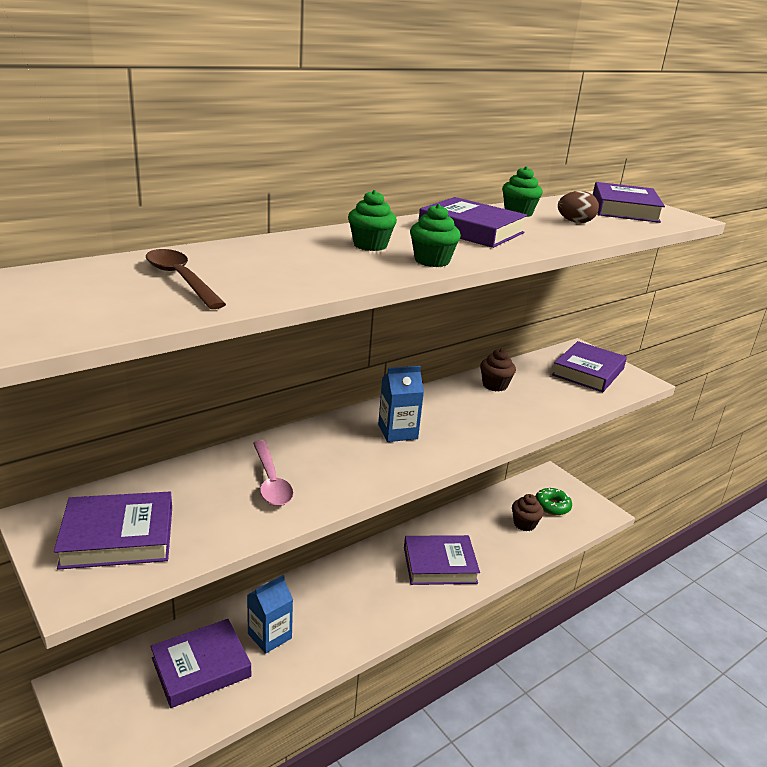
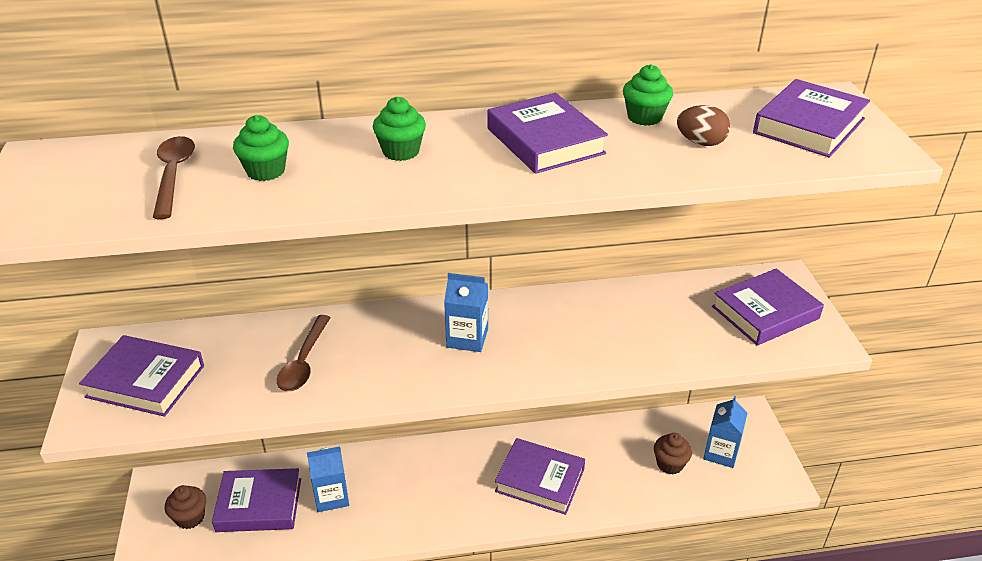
camera: 30 degrees right, 10 degrees up
pink spoon [253,440,294,506] -> brown spoon [277,315,331,391]
green cupcake [410,204,461,267] -> green cupcake moved to [233,115,289,181]
brown cupcake [480,349,516,392] -> brown cupcake moved to [165,485,206,529]
green donut [535,488,572,515] -> blue carton [703,396,747,468]

